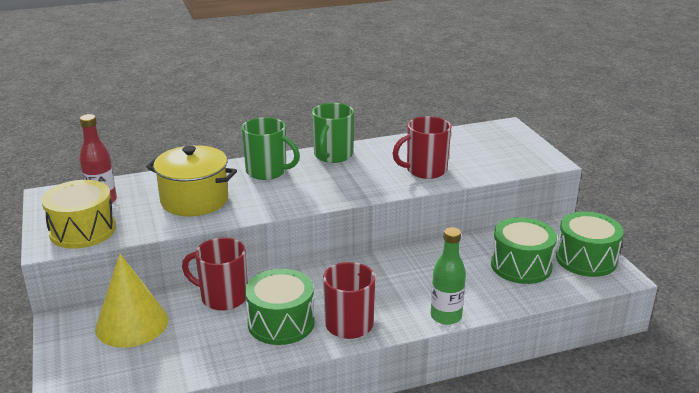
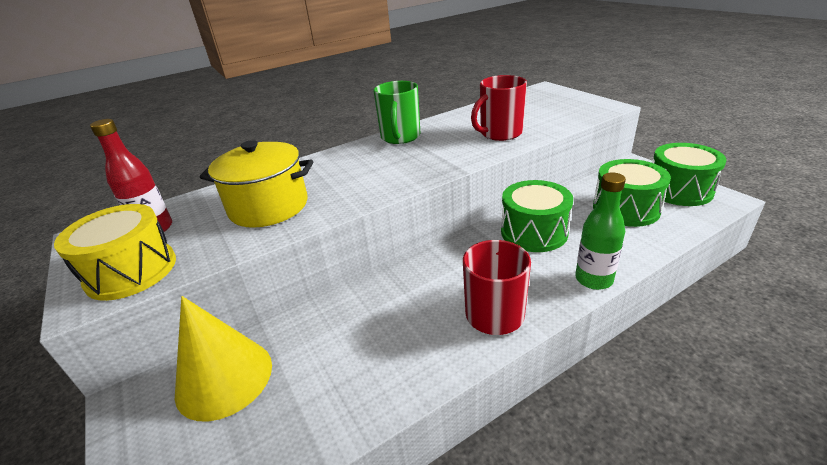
camera: 10 degrees left, 5 degrees up
red mug [182,238,247,311] -> none
green mug [242,117,300,180] -> none
green drum [245,269,315,345] -> green drum moved to [501,180,573,252]

